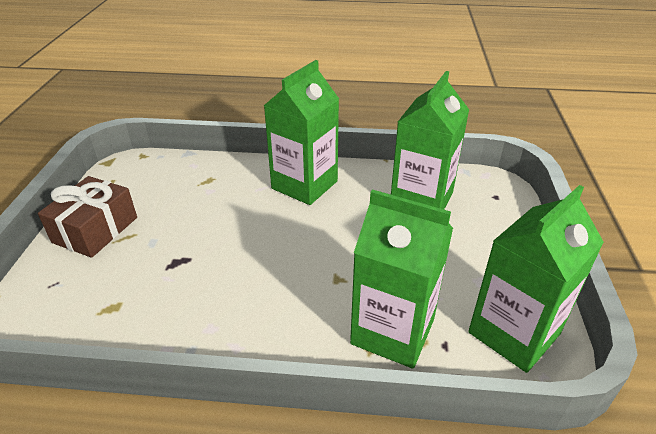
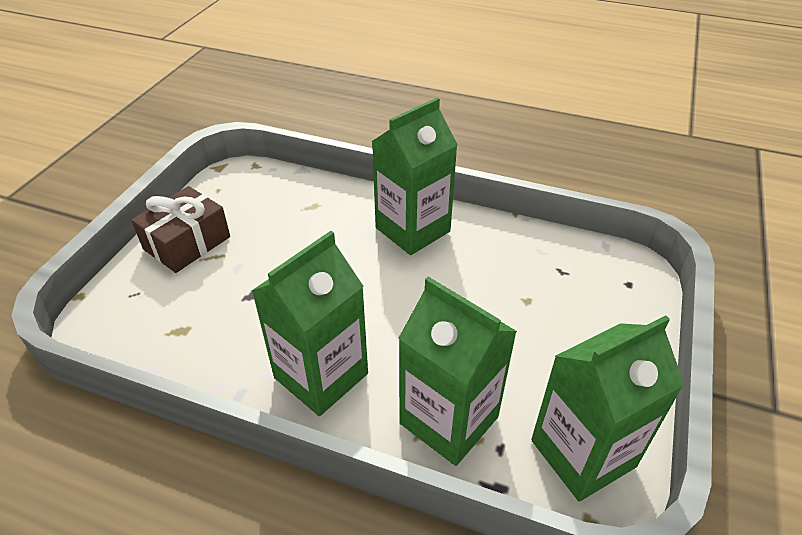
camera: 15 degrees right, 5 degrees up
green carton [391,71,469,209] -> green carton moved to [252,231,368,416]

